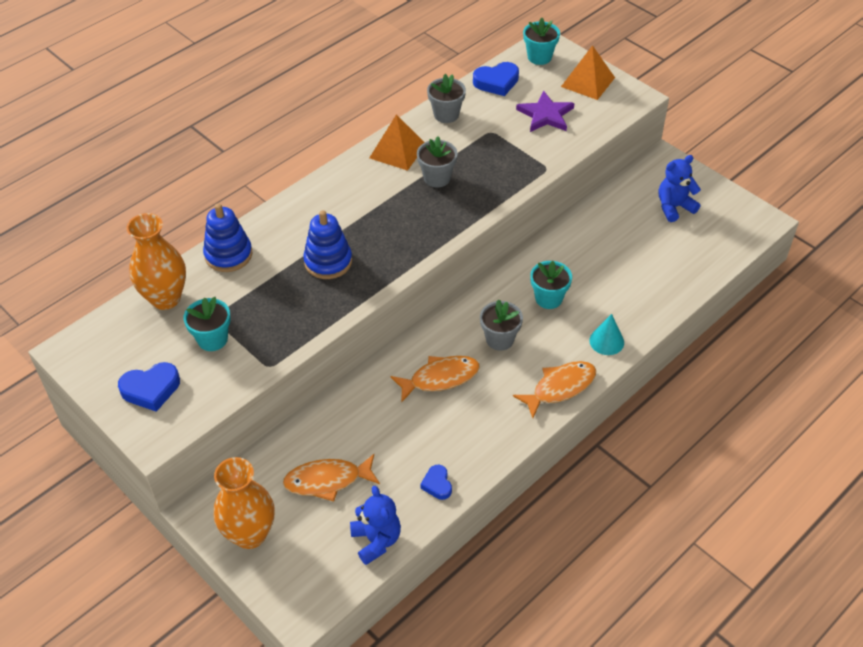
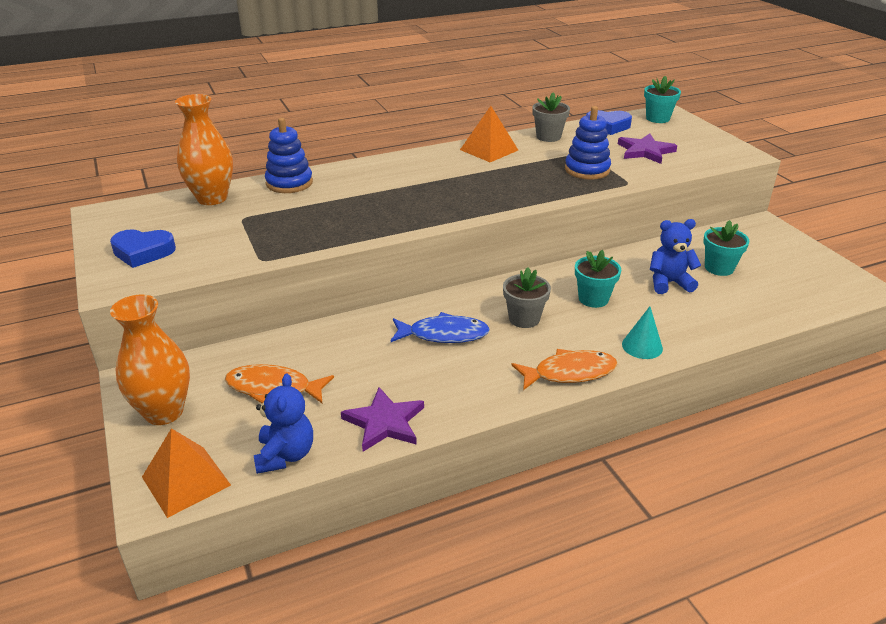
camera: 20 degrees right, 15 degrees down
turquoise flower pot [184,297,230,351] -> turquoise flower pot moved to [703,220,750,276]
blue stacking toy [303,210,352,279] -> blue stacking toy moved to [565,106,611,180]
orange fish [391,356,480,402] -> blue fish [391,312,490,343]
grey flower pot [417,136,458,188] -> none
blue heart [420,465,452,500] -> purple star [341,387,424,452]
orange pyramid [561,45,615,100] -> orange pyramid moved to [142,428,231,518]
blue teddy bear [659,155,701,222] -> blue teddy bear moved to [650,219,701,294]

